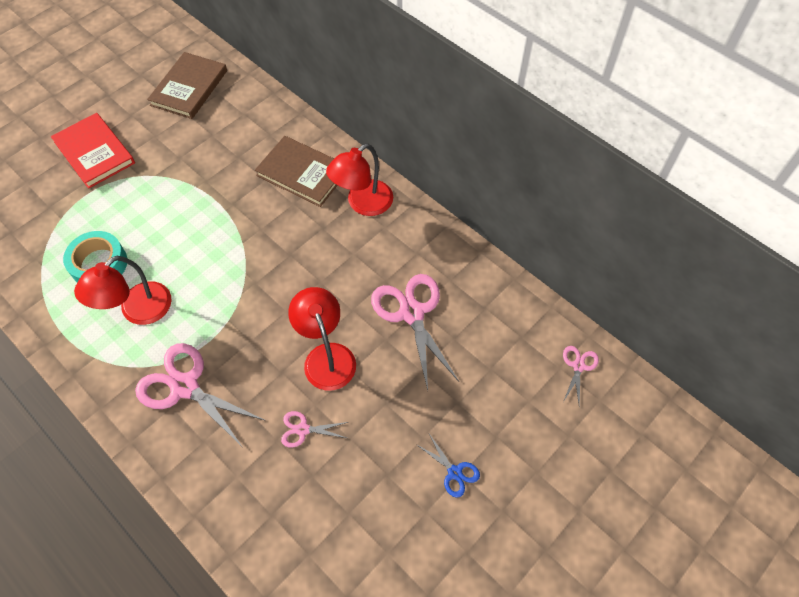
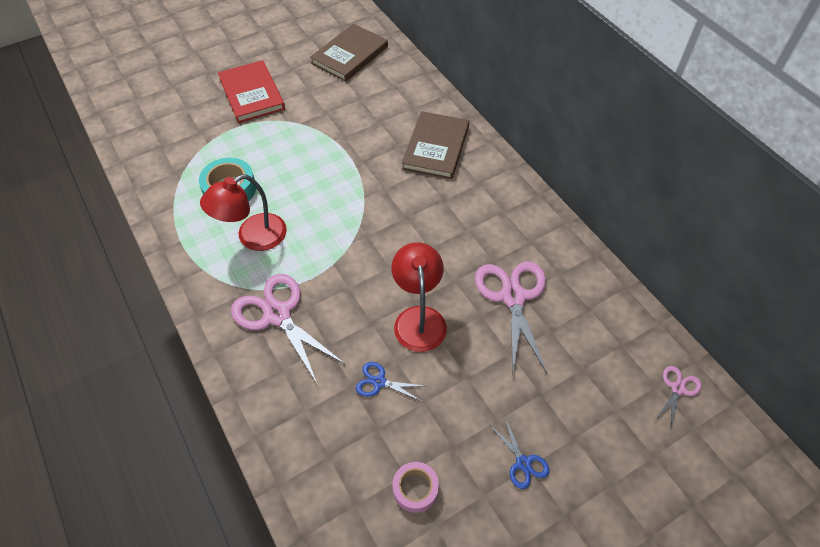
camera: 15 degrees right, 5 degrees down
brown book [255,136,338,207] -> brown book turned 60 degrees clockwise [402,111,469,179]
pink scissors [281,411,348,447] -> blue scissors [356,362,424,401]
red lamp [326,143,393,216] -> none
none -> pink tape [393,462,439,513]

